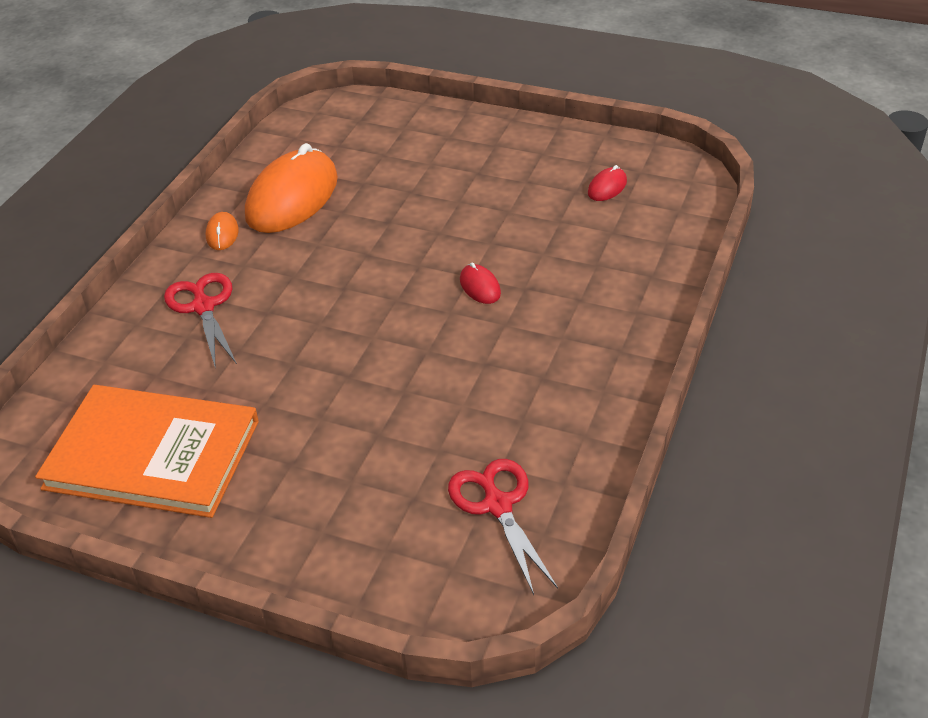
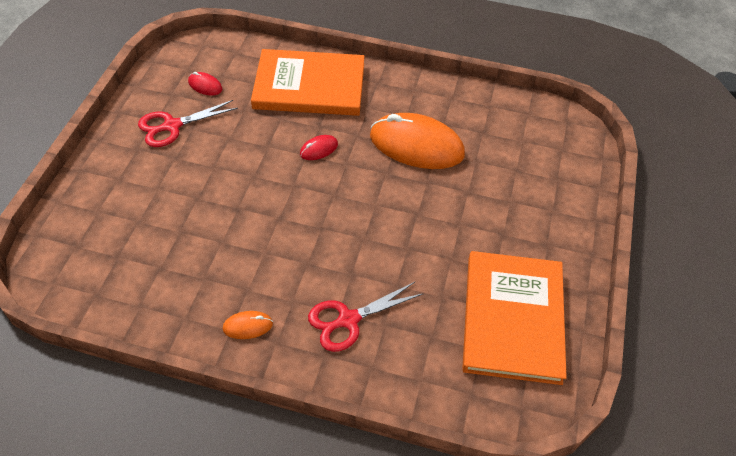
camera: 100 degrees left, 10 degrees up
orange mouse [245,143,338,233] -> orange mouse moved to [370,113,465,169]
red scissors [448,459,558,595] -> red scissors moved to [138,100,238,147]
none -> orange book [251,49,365,116]

